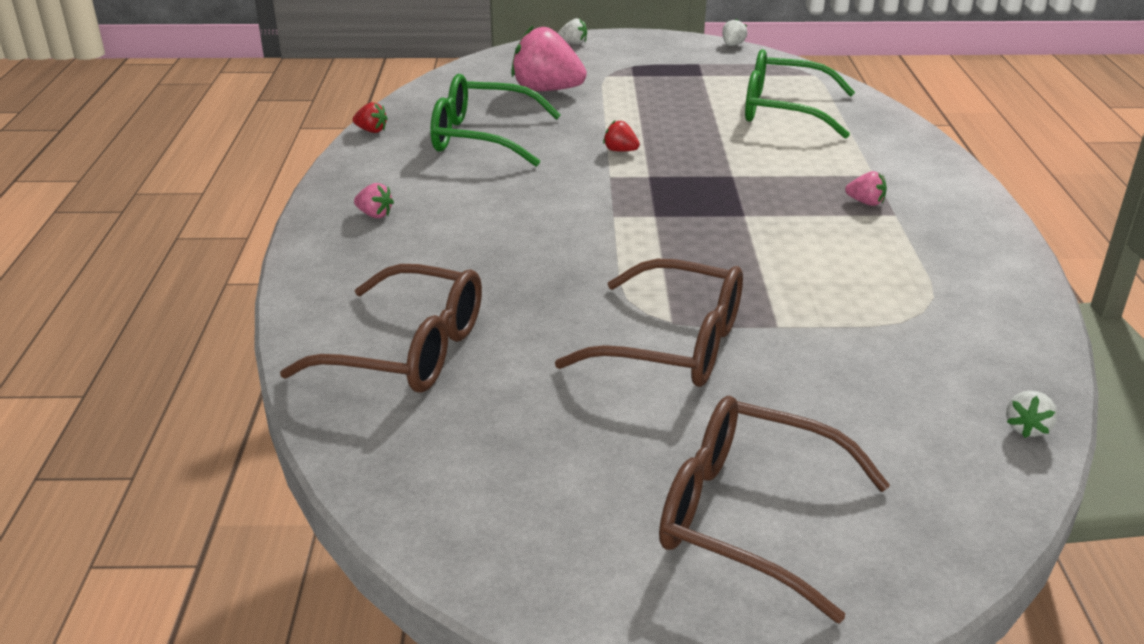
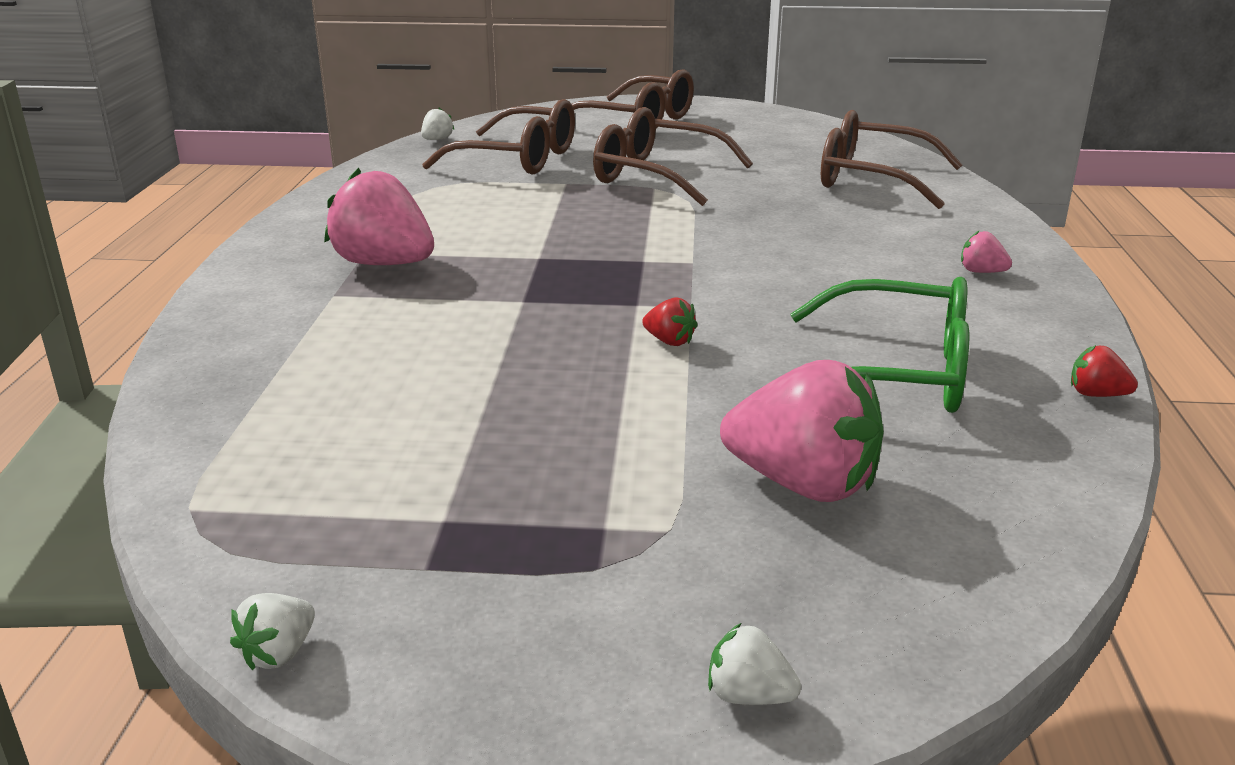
camera: 175 degrees left, 5 degrees down
green glasses [745,49,855,139] -> none
pink strawberry [845,171,887,206] -> pink strawberry [324,168,434,265], size x2.28
none -> brown glasses [422,99,575,174]

